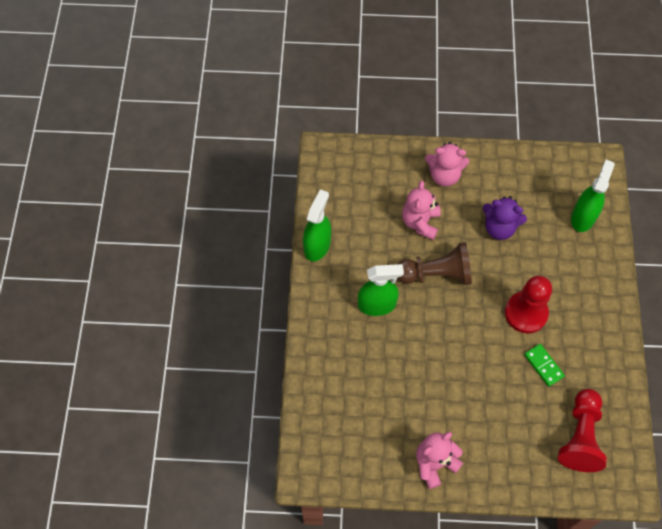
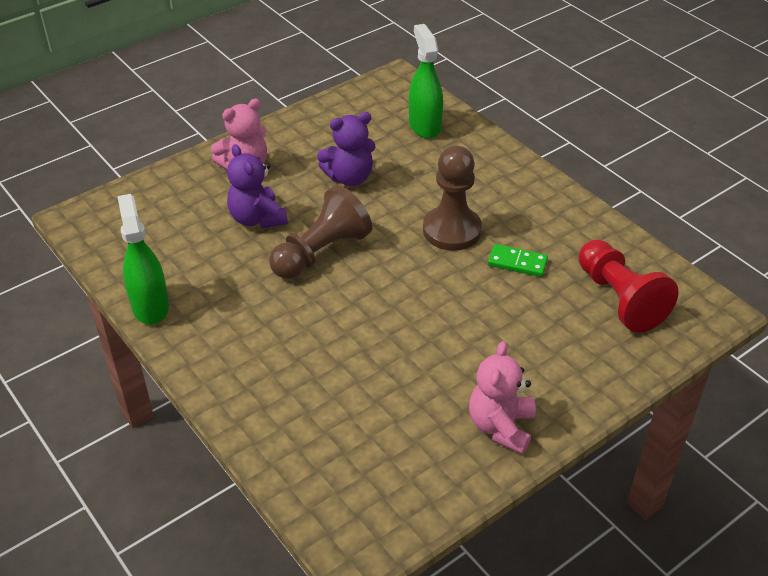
camera: 40 degrees left, 20 degrees down
green spray bottle [358,264,404,316] -> none
pink teddy bear [402,181,441,240] -> purple teddy bear [227,144,288,229]
red pawn [505,276,552,334] -> brown pawn [423,146,482,251]

